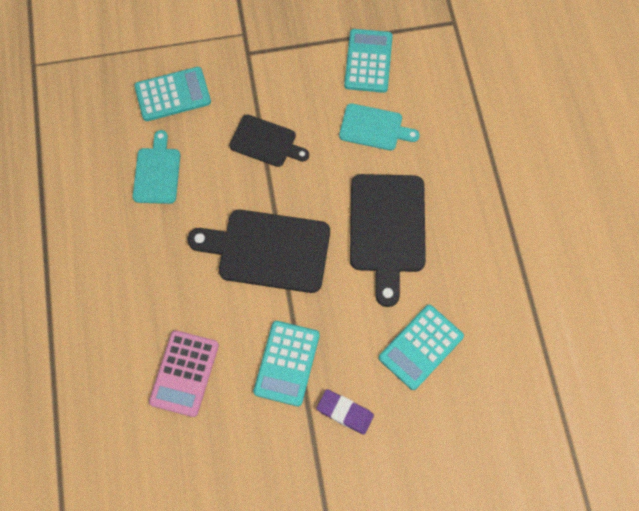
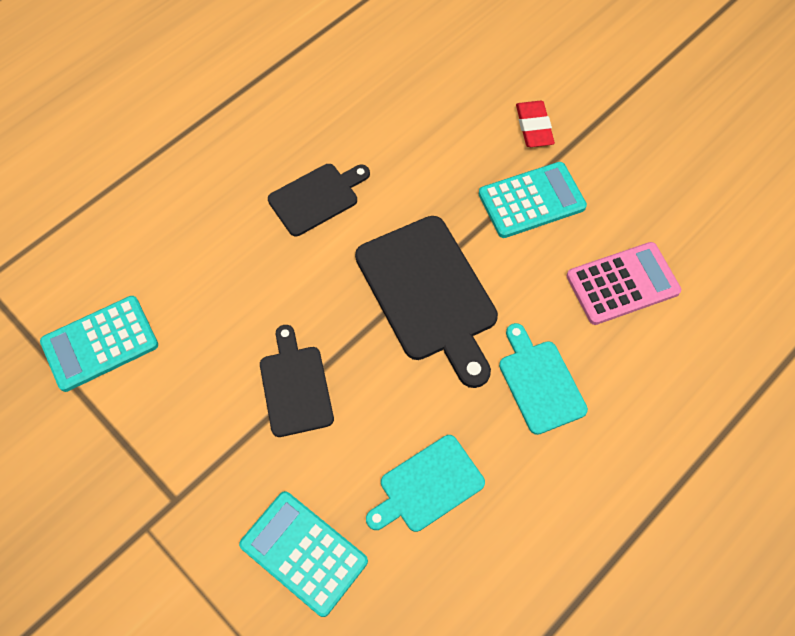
camera: 125 degrees left, 5 degrees down
purple eraser [317,389,374,435] -> red eraser [516,101,555,147]
turquoise cutting board [339,103,420,150] -> turquoise cutting board moved to [499,323,588,435]
black cutting board [350,174,426,307] -> black cutting board [268,164,370,236], size x0.59
turquoise calculator [379,305,464,390] -> none

